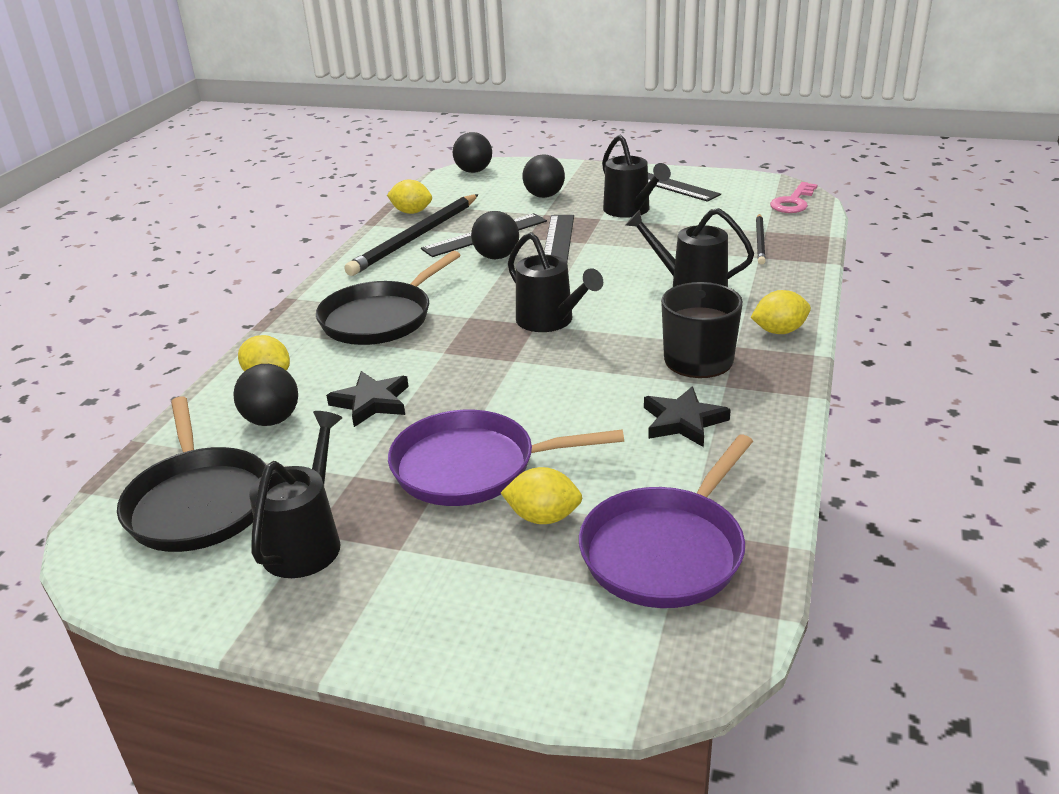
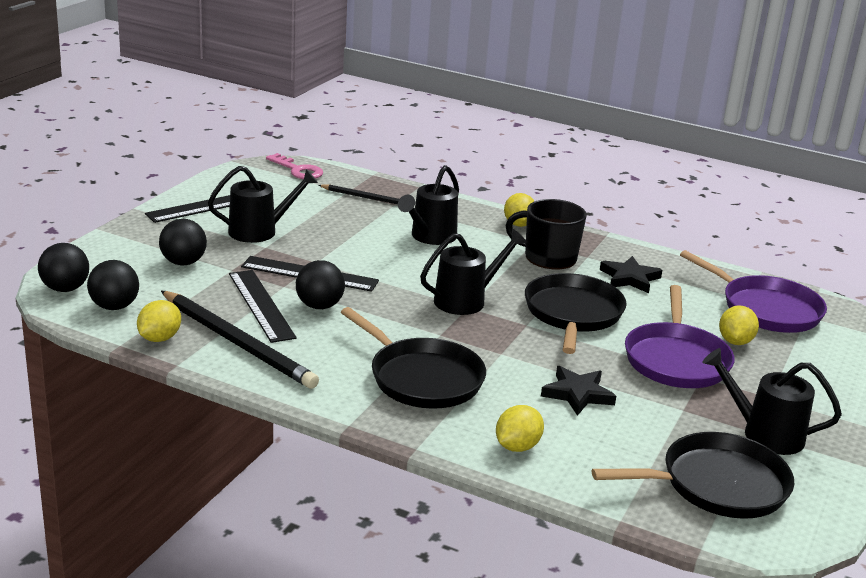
camera: 85 degrees left, 5 degrees down
black ball [233,364,298,426] -> black ball moved to [87,260,139,310]
none -> black pan [525,273,627,354]

